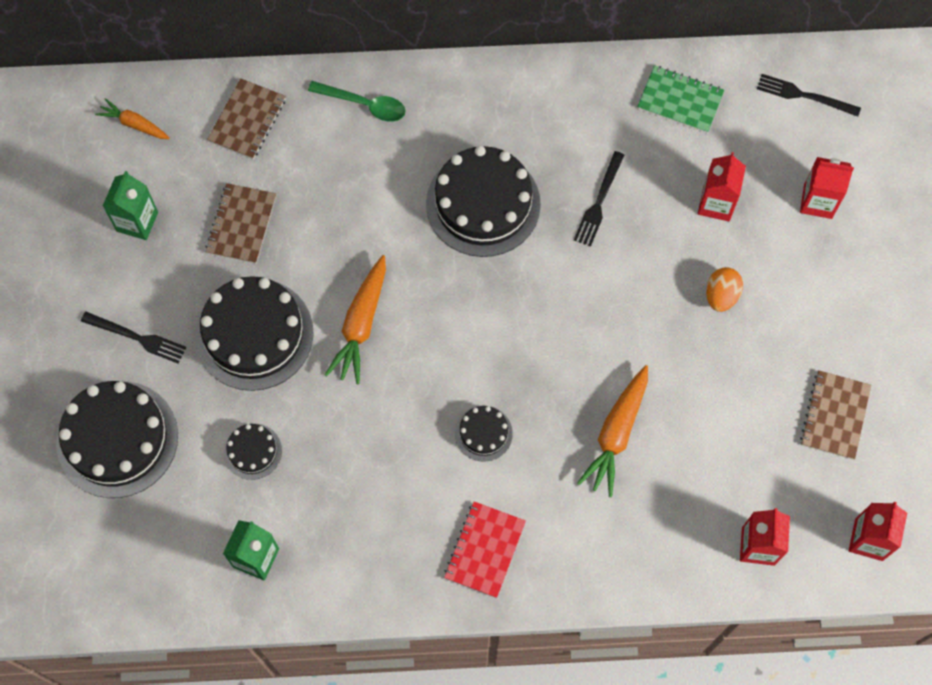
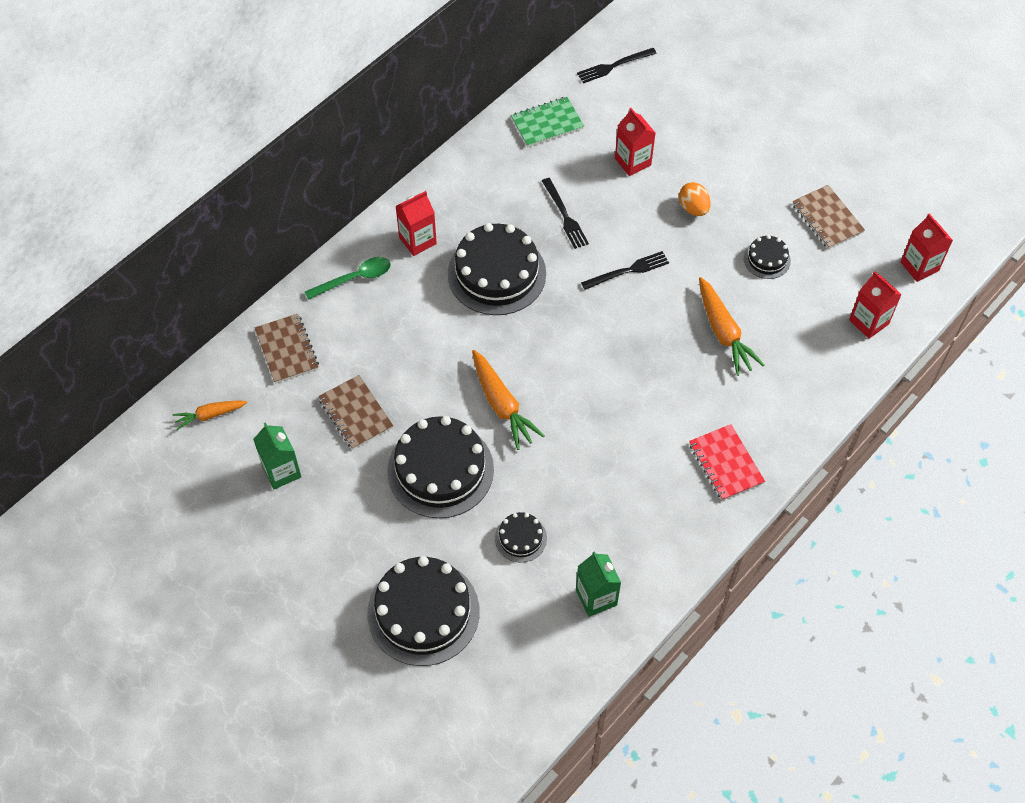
camera: 45 degrees left, 10 degrees down
black fork [81,312,186,363] -> black fork moved to [581,251,669,290]
black cake [455,406,513,461] -> black cake moved to [744,235,791,279]
red carton [800,157,854,219] -> red carton moved to [396,191,437,256]

